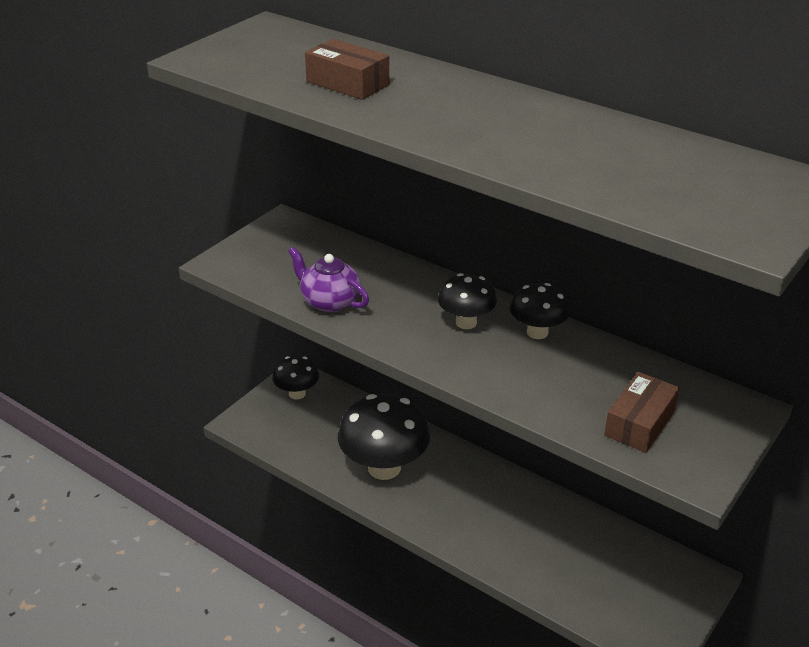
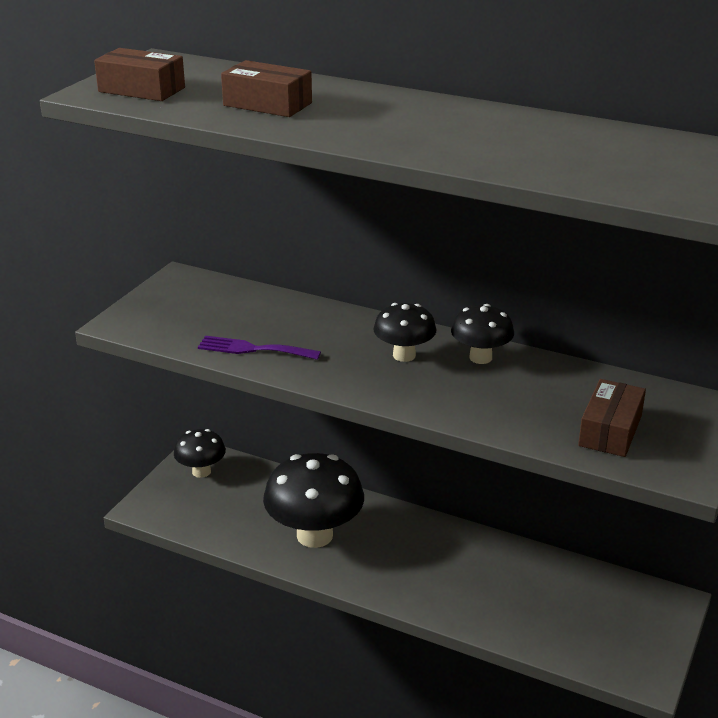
camera: 10 degrees left, 5 degrees down
purple teapot [288,247,369,312] -> purple fork [198,336,321,360]
none -> brown box [94,48,185,101]

